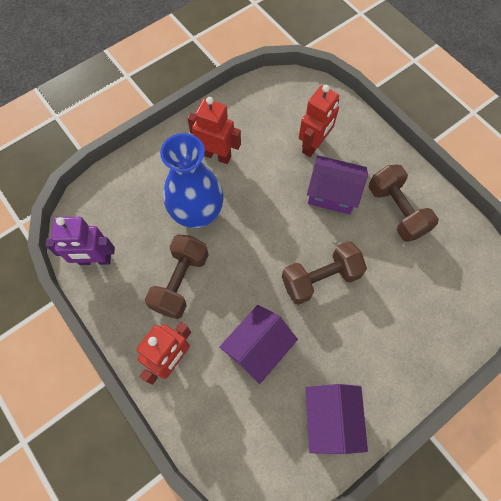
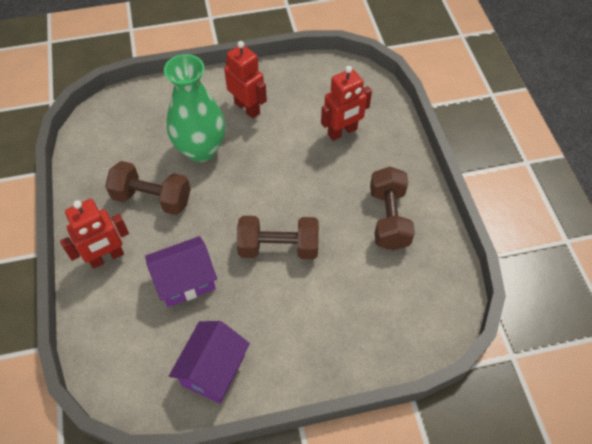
camera: 25 degrees right, 10 degrees down
purple robot [45,217,115,265] -> none
brown dumbbell [145,234,209,319] -> brown dumbbell turned 60 degrees clockwise [105,161,191,215]
blue vase [160,133,224,228] -> green vase [164,54,225,162]
purple house [307,155,368,214] -> none

